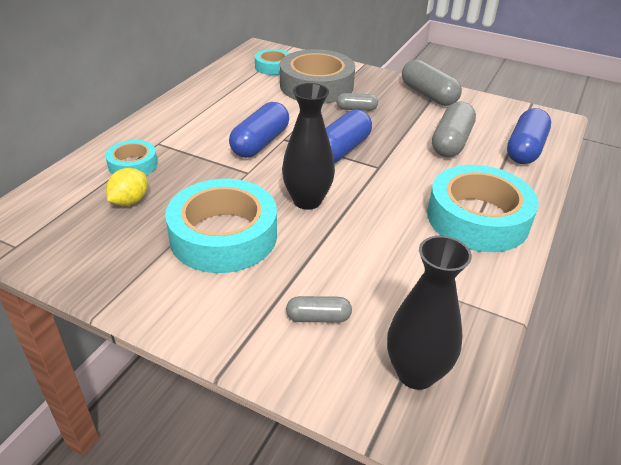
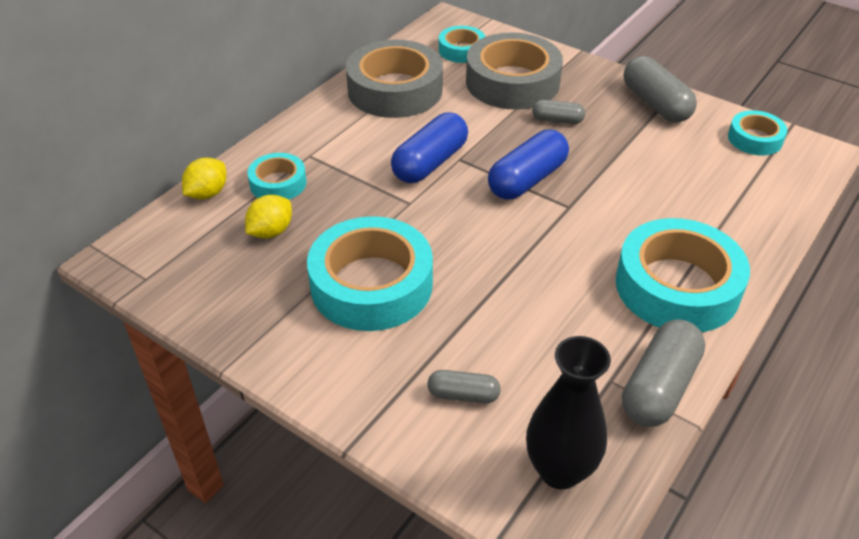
camera: 10 degrees right, 5 degrees up
black vase [282,83,335,210] -> none
grey capsule [432,101,476,157] -> grey capsule moved to [622,319,705,427]
blue capsule [507,108,551,164] -> none
none -> yellow lemon [182,158,227,199]
none -> grey tape [346,40,443,118]
none -> turquoise tape [728,110,787,156]

